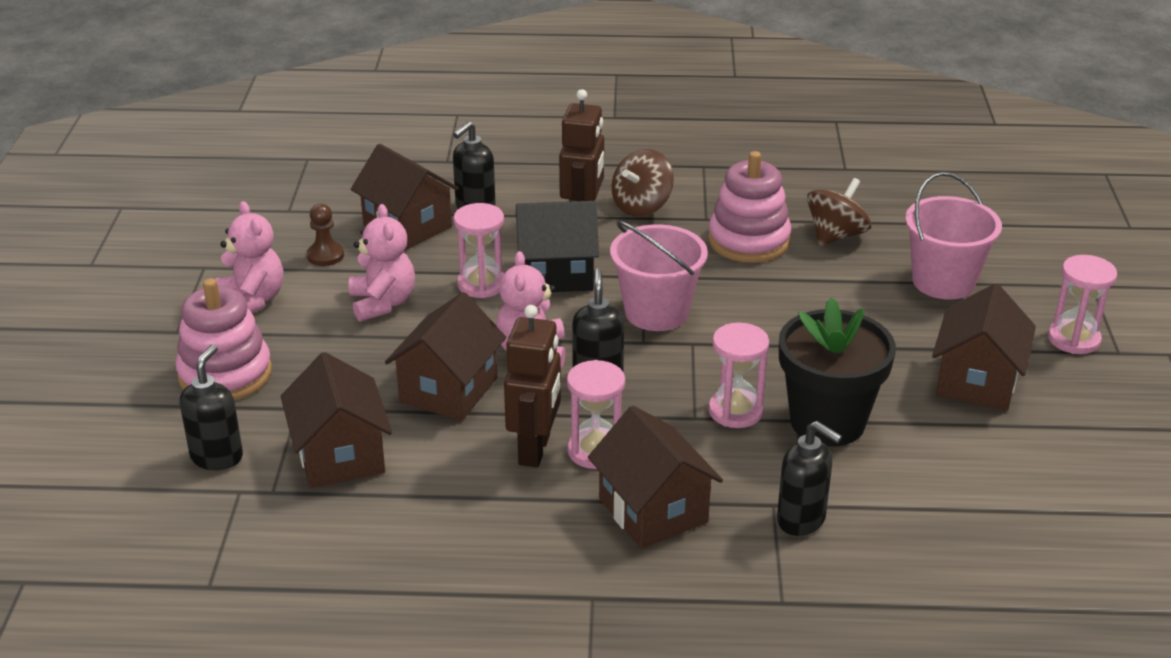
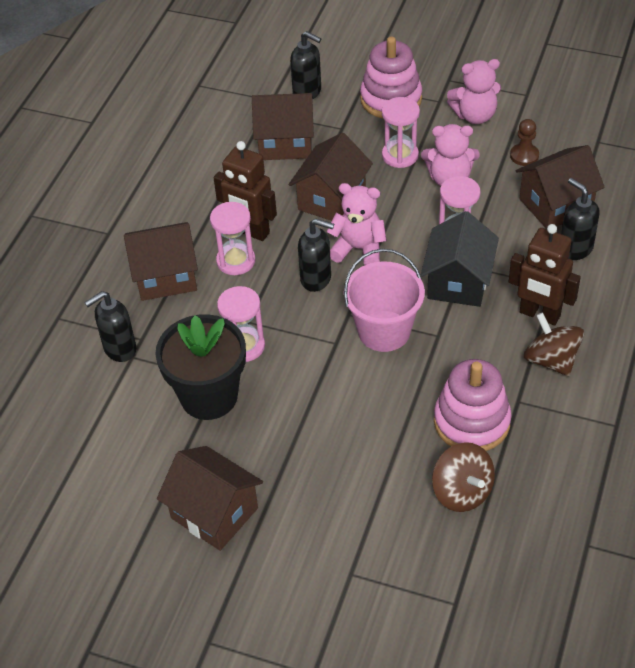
camera: 110 degrees right, 15 degrees up
brown house [385,292,506,421] -> brown house turned 75 degrees clockwise [289,132,373,221]
pink bucket [905,172,1002,300] -> none
pink hourglass [1048,255,1117,354] -> pink hourglass moved to [382,97,420,168]

